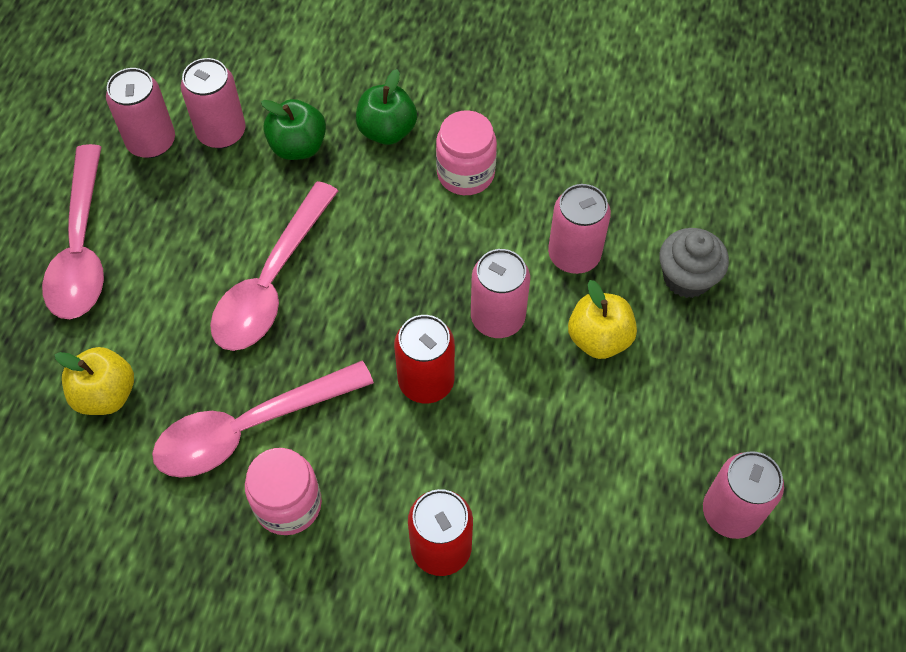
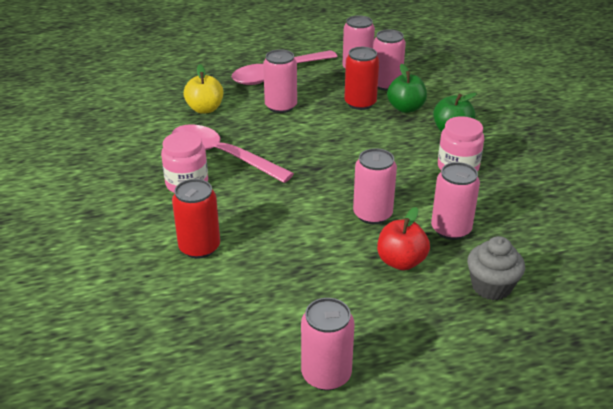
camera: 60 degrees right, 25 degrees down
pink spoon [210,181,338,351] -> none
red can [394,315,455,404] -> red can moved to [344,47,379,110]
yellow apple [568,280,637,359] -> red apple [377,207,430,270]
none -> pink can [263,49,297,113]

